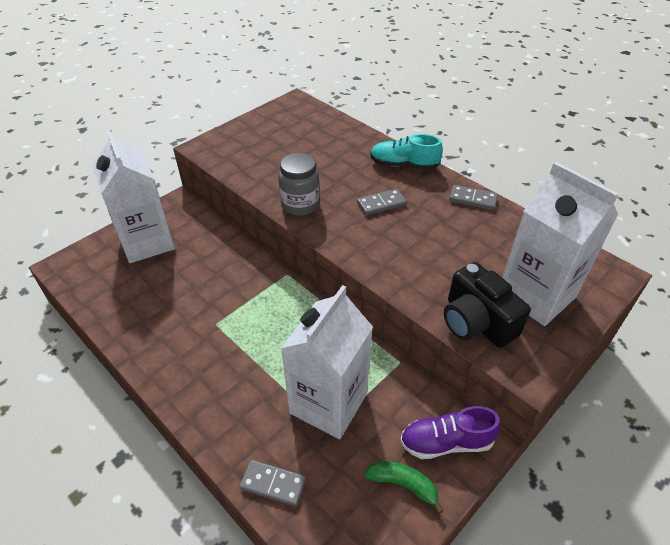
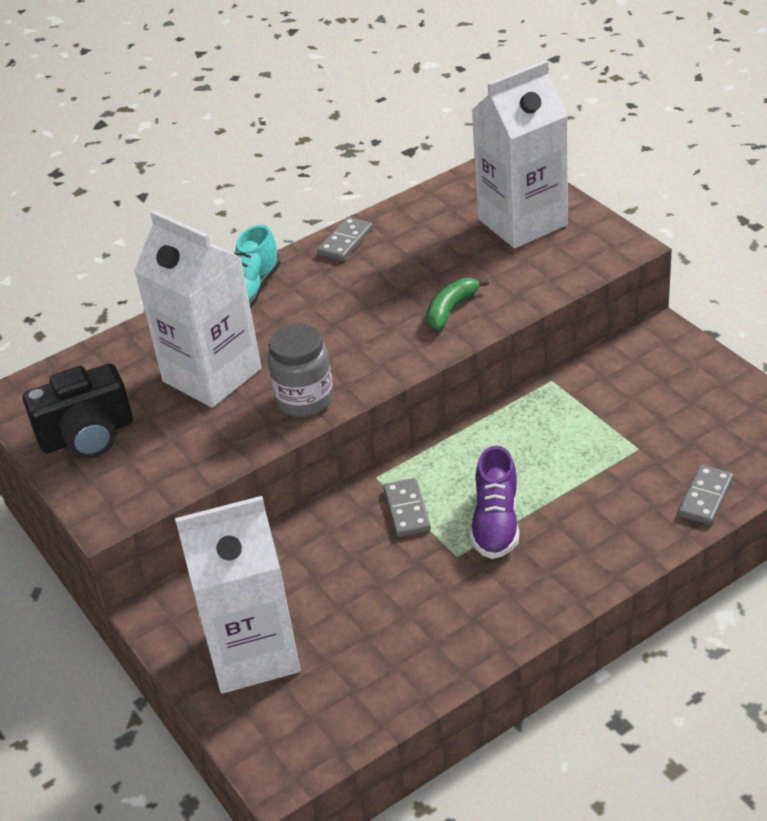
camera: 75 degrees left, 5 degrees down
white carton [281,285,373,439] -> white carton moved to [134,210,261,408]
grey domino [357,189,407,216] -> grey domino moved to [383,478,431,537]
green banana [364,461,444,514] -> green banana moved to [427,278,489,330]
purple shoe [400,406,501,459] -> purple shoe moved to [470,446,519,559]
black camera [444,262,531,348] -> black camera moved to [23,363,133,459]

